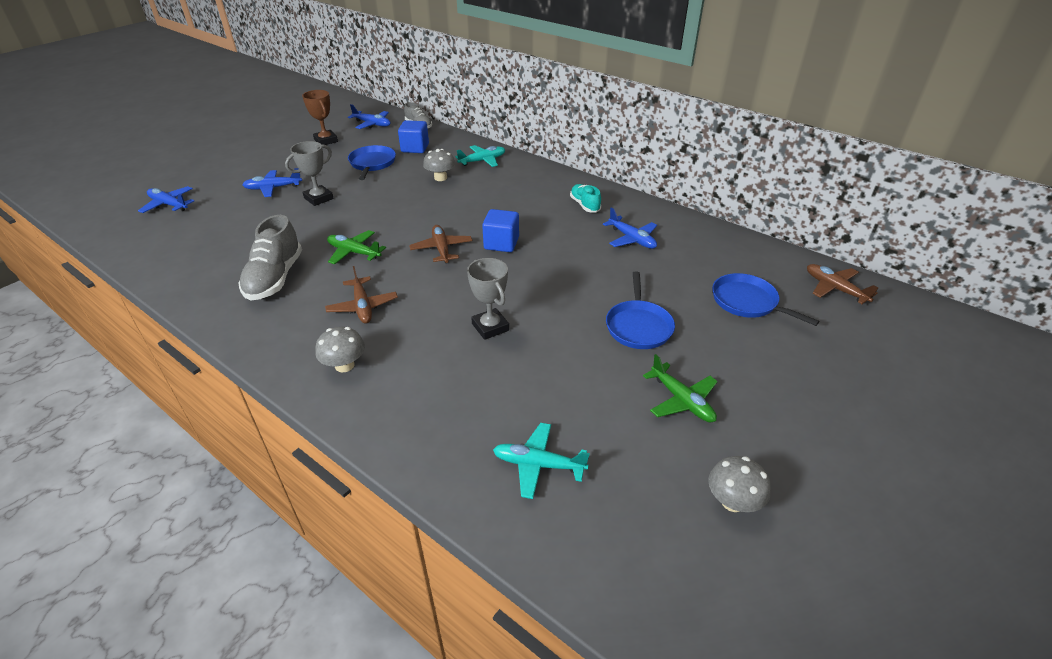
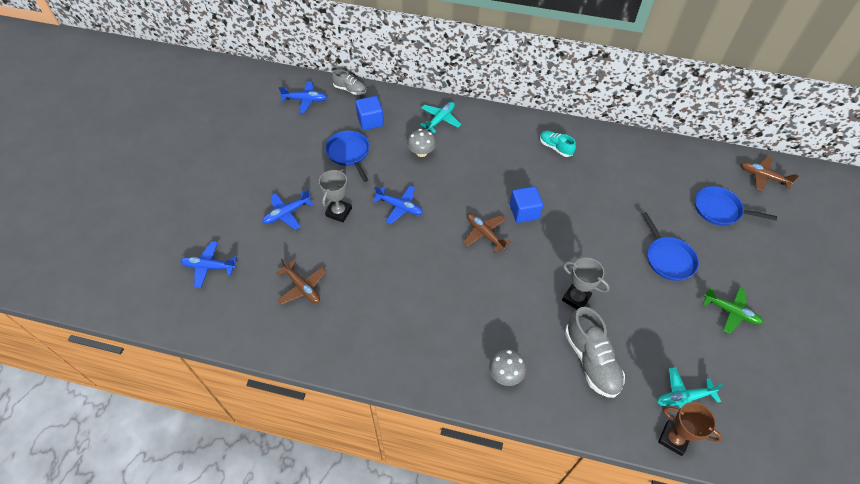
camera: 25 degrees left, 15 degrees up
grey shoe [238,215,302,300] -> grey shoe moved to [565,307,625,398]
brown trophy [302,90,338,145] -> brown trophy moved to [658,402,722,456]
brown plane [325,266,398,323] -> brown plane moved to [276,259,326,305]
green plane [327,230,386,264] -> none
blue plane [603,208,657,249] -> blue plane moved to [373,186,423,224]
grey mushroom [708,456,771,512] -> none

